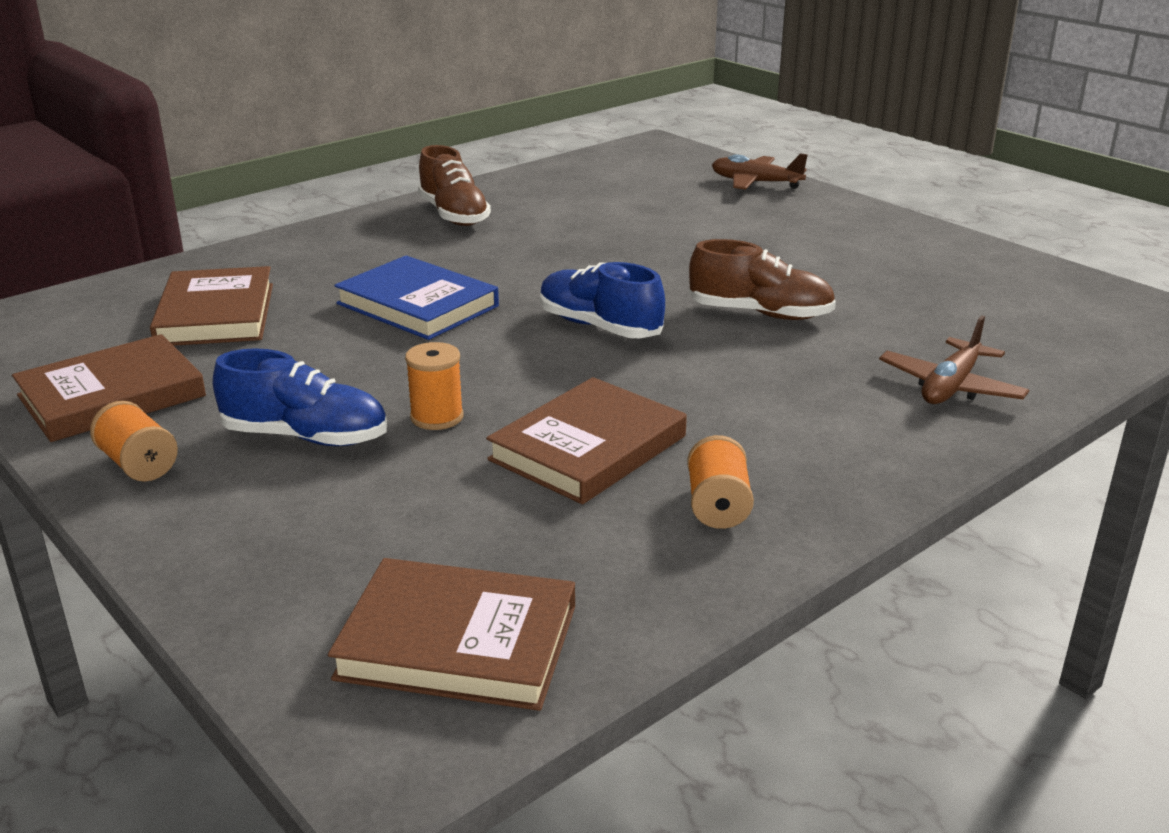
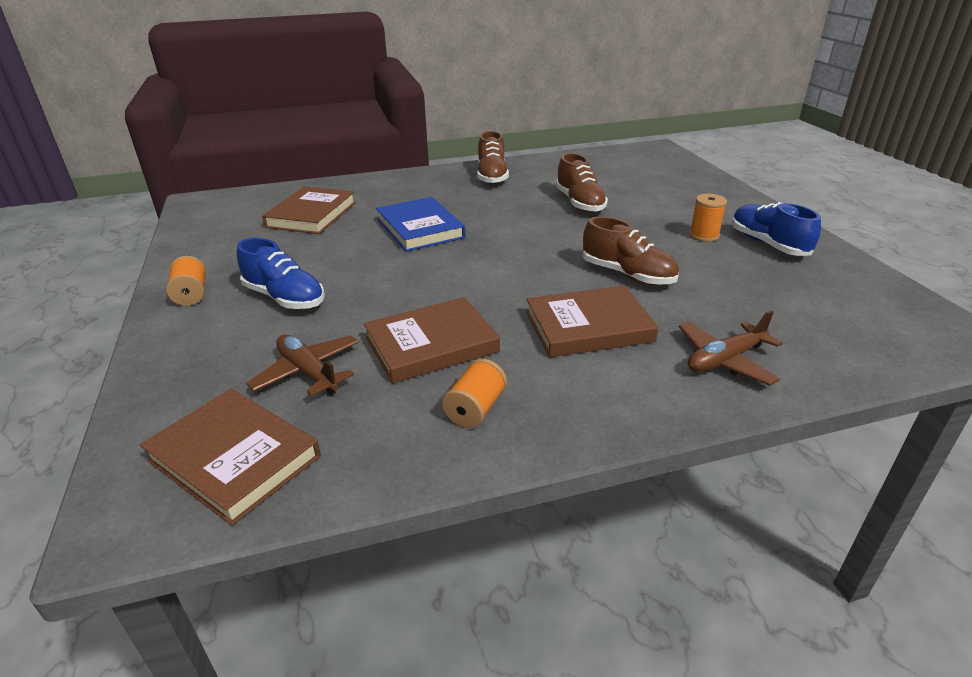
camera: 25 degrees right, 5 degrees up
brown book [12,334,206,442] -> brown book moved to [526,286,658,357]
orange spool [405,342,463,430] -> orange spool moved to [689,194,727,242]
blue shoe [540,262,665,338] -> blue shoe moved to [732,202,821,256]
brown plane [712,153,808,190] -> brown plane moved to [246,334,359,396]
none -> brown shoe [556,153,608,212]

